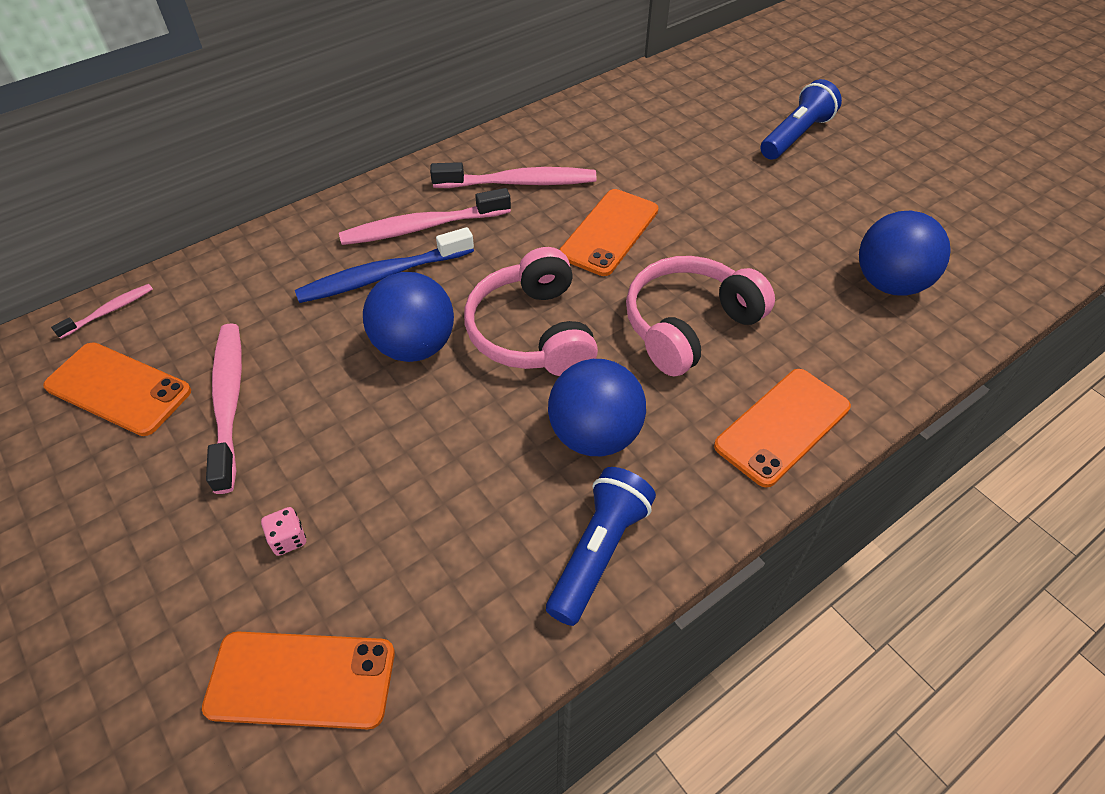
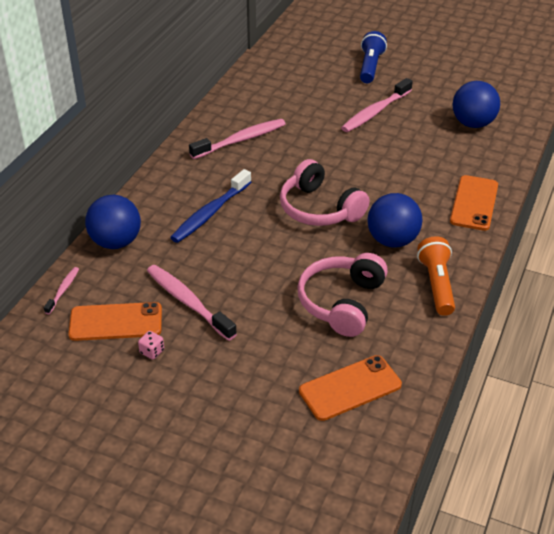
camera: 30 degrees left, 10 degrees down
pink dice [261,507,306,556] -> pink dice moved to [138,331,164,359]
pink toothbrush [339,188,511,245] -> pink toothbrush moved to [341,78,413,132]
blue ball [363,272,454,362] -> blue ball moved to [85,195,141,249]
blue flashlight [546,467,656,626] -> orange flashlight [417,236,455,316]
orange phone [559,189,658,276] -> none
pink headphones [626,256,775,376] -> pink headphones moved to [297,253,388,337]

